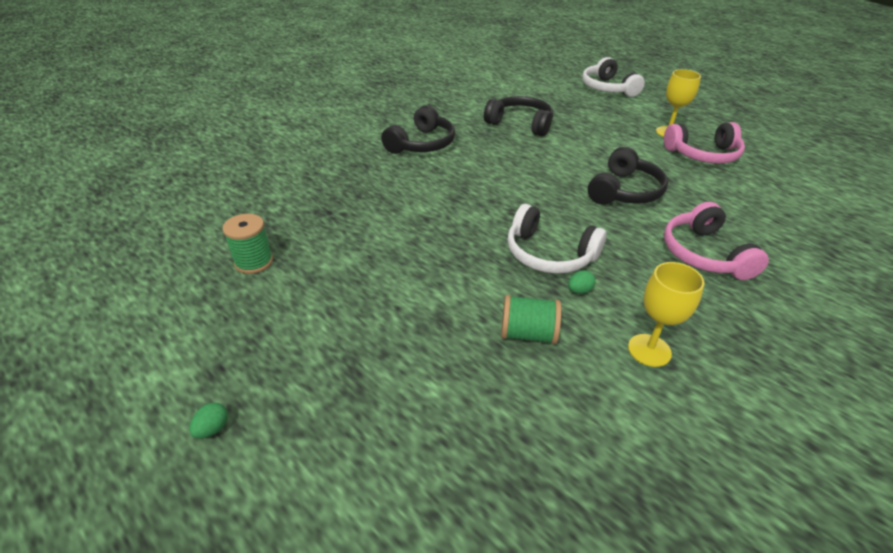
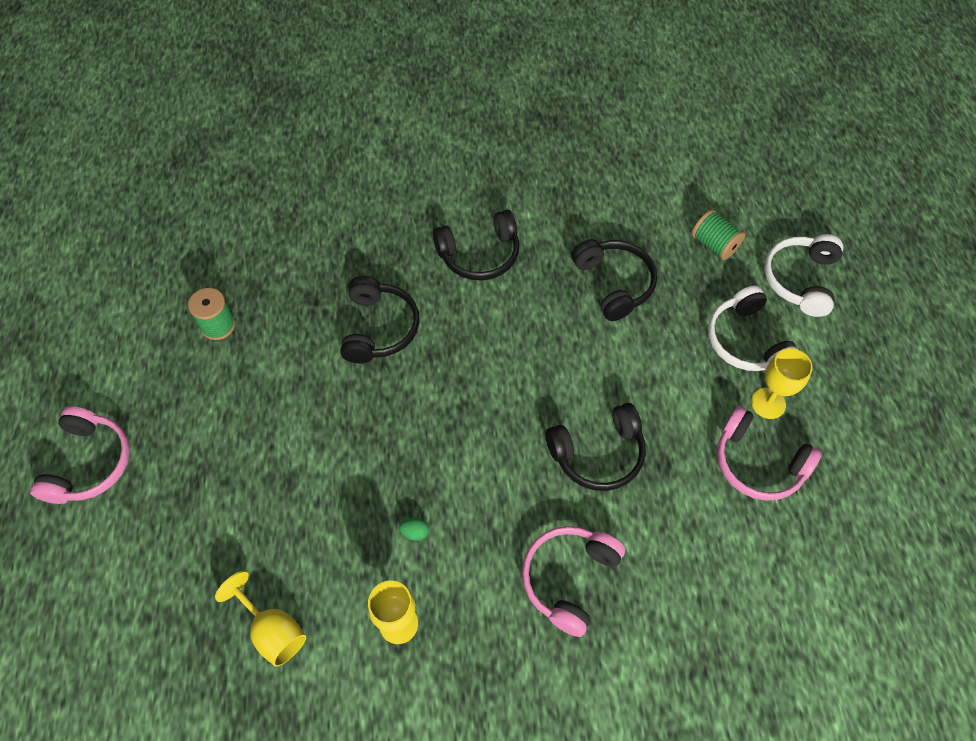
camera: 40 degrees right, 20 degrees up
green egg [189,403,228,439] -> pink headphones [30,406,130,504]
green spool [501,295,561,344] -> green spool moved to [692,209,745,260]
white headphones [508,204,607,274] -> white headphones moved to [708,285,799,371]
none -> yellow goblet [215,571,306,667]
none -> black headphones [340,276,420,364]

